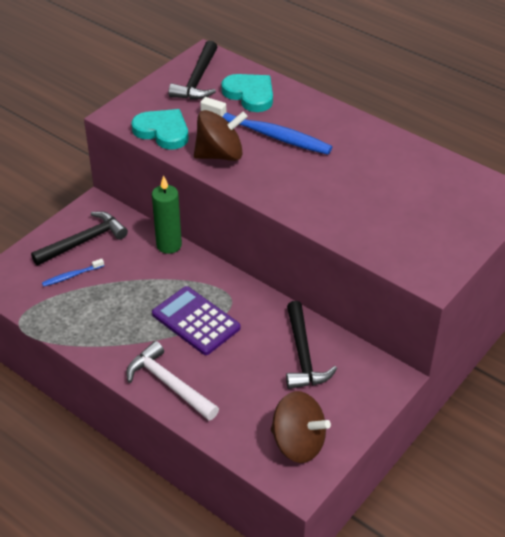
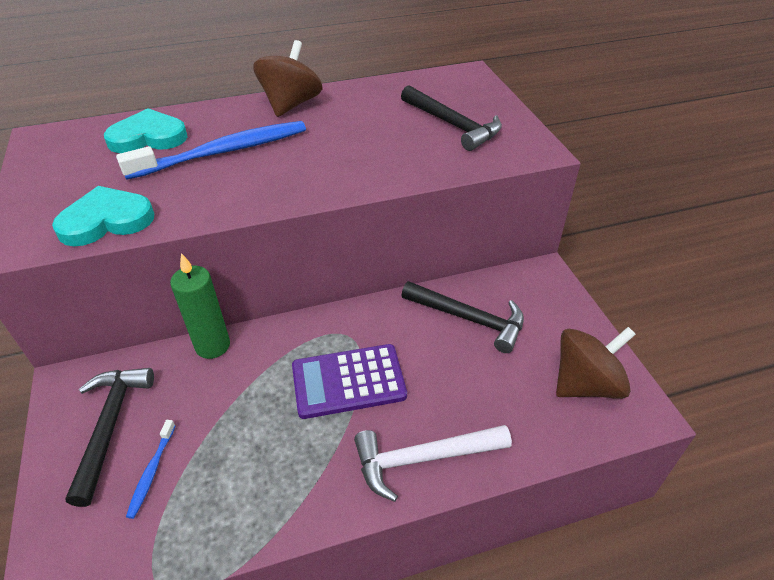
camera: 55 degrees left, 0 degrees up
black hammer [168,41,217,100] -> black hammer moved to [401,85,502,151]
brown spinning top [194,110,248,161] -> brown spinning top moved to [253,40,322,117]

